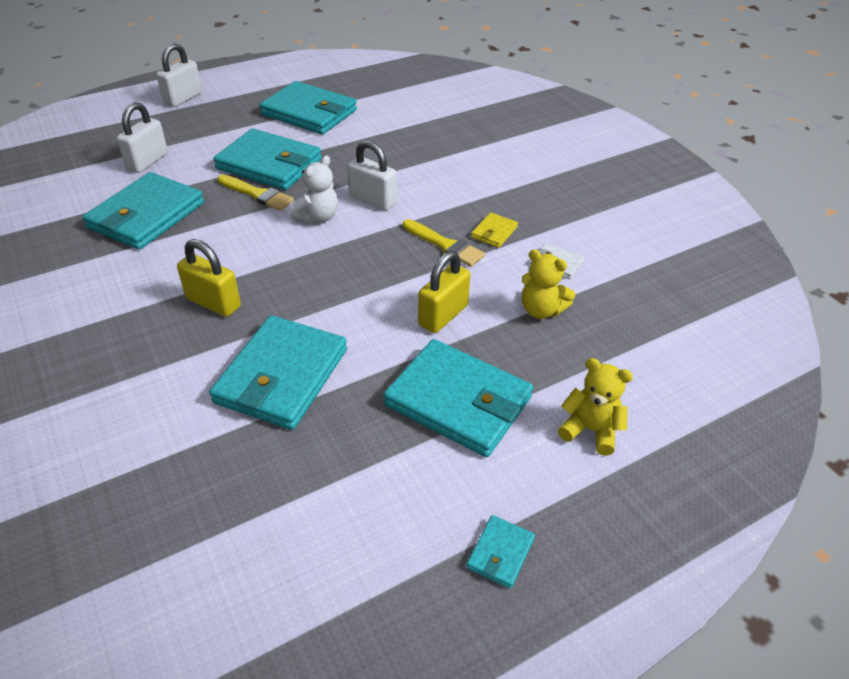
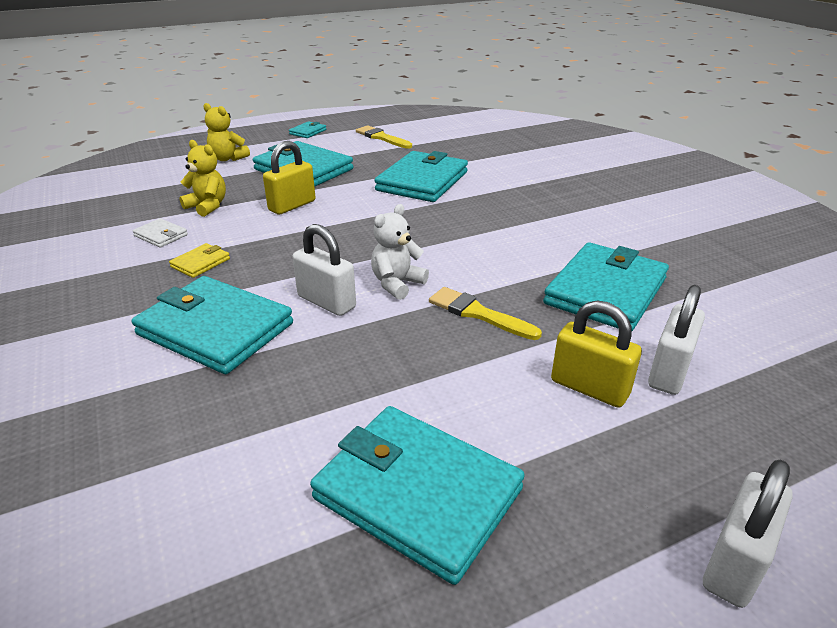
camera: 175 degrees left, 10 degrees down
yellow padlock [177,239,241,317] -> yellow padlock moved to [551,300,642,408]
turquoise wallet [213,128,322,190] -> turquoise wallet moved to [132,276,293,374]
yellow brush [403,219,485,267] -> yellow brush moved to [356,125,412,149]

